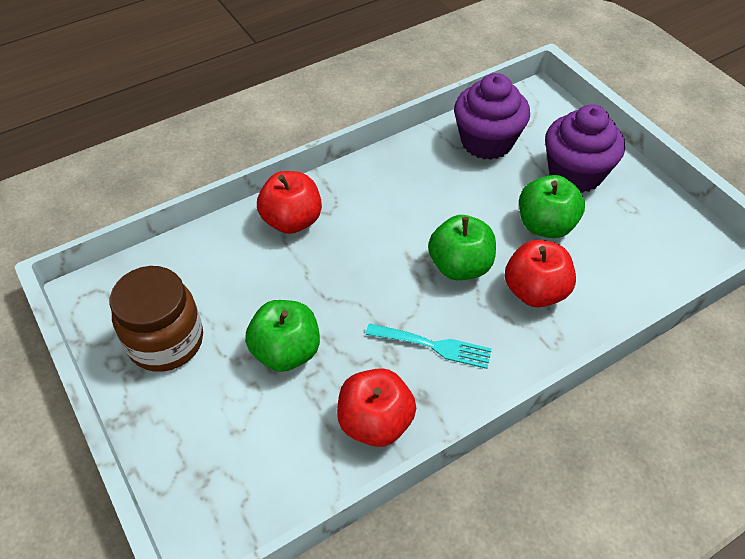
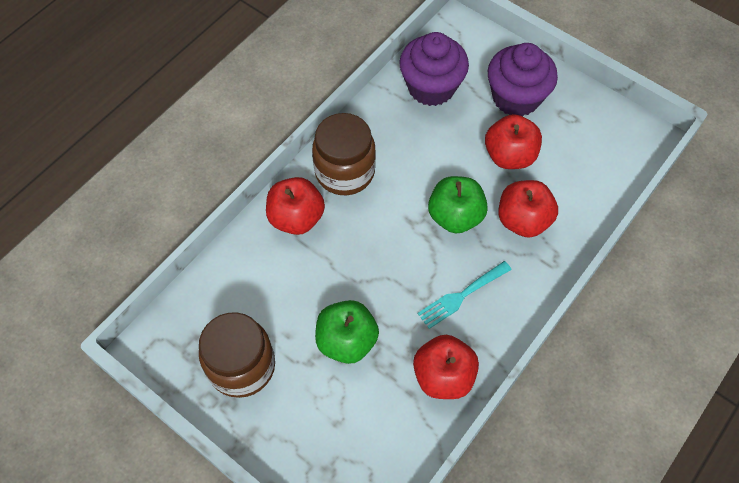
camera: 20 degrees left, 10 degrees up
turquoise fork [365,323,492,369] -> turquoise fork turned 150 degrees clockwise [417,261,512,329]
green apple [519,175,585,238] -> red apple [485,114,542,169]
none -> brown jar [312,113,376,195]

